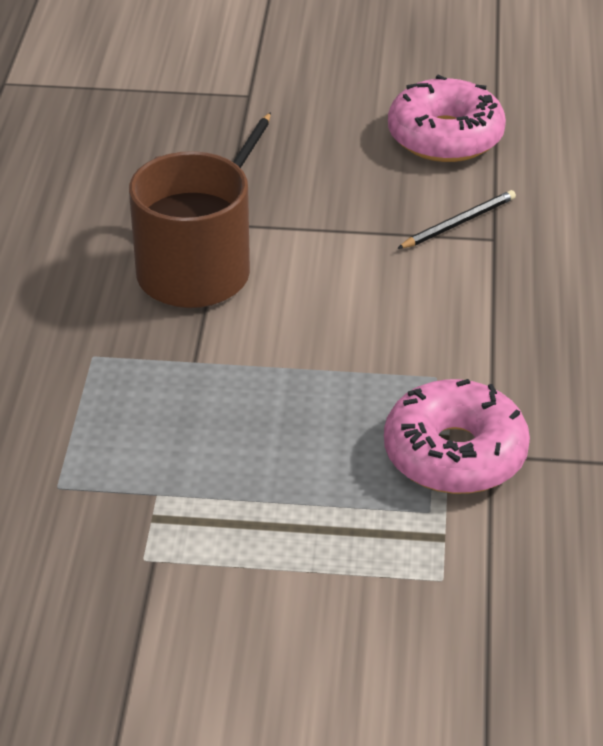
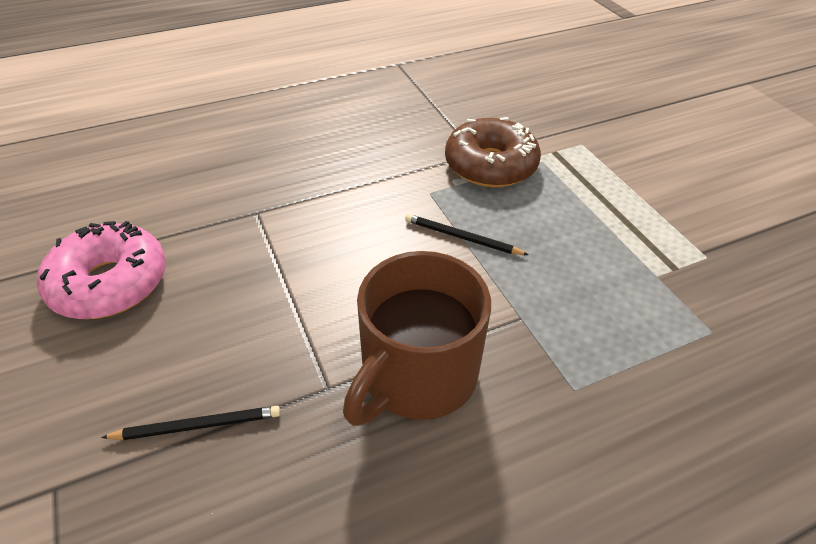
camera: 120 degrees left, 5 degrees up
pink donut [384,379,530,494] -> brown donut [445,117,541,187]
black pencil [397,190,516,249] -> black pencil moved to [405,214,528,255]

